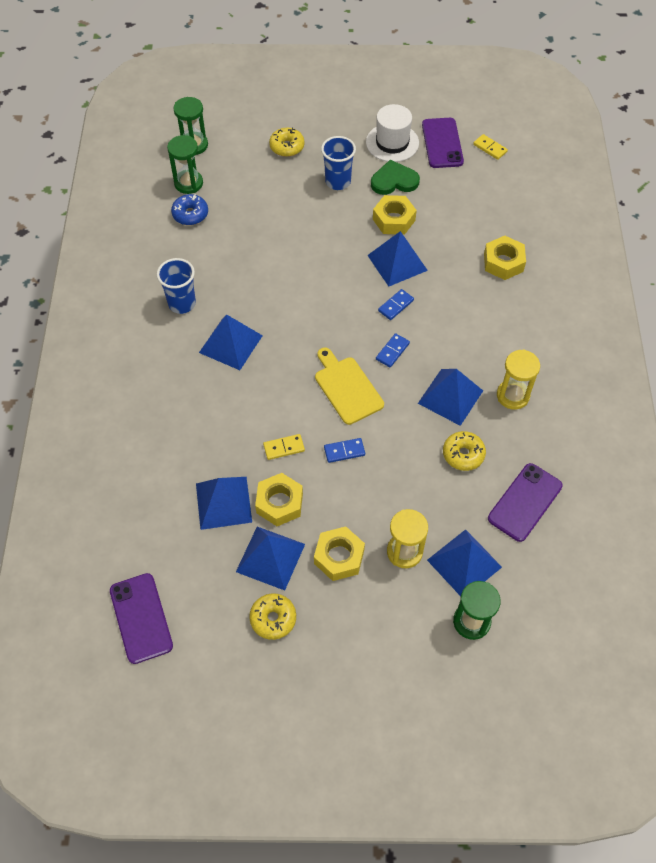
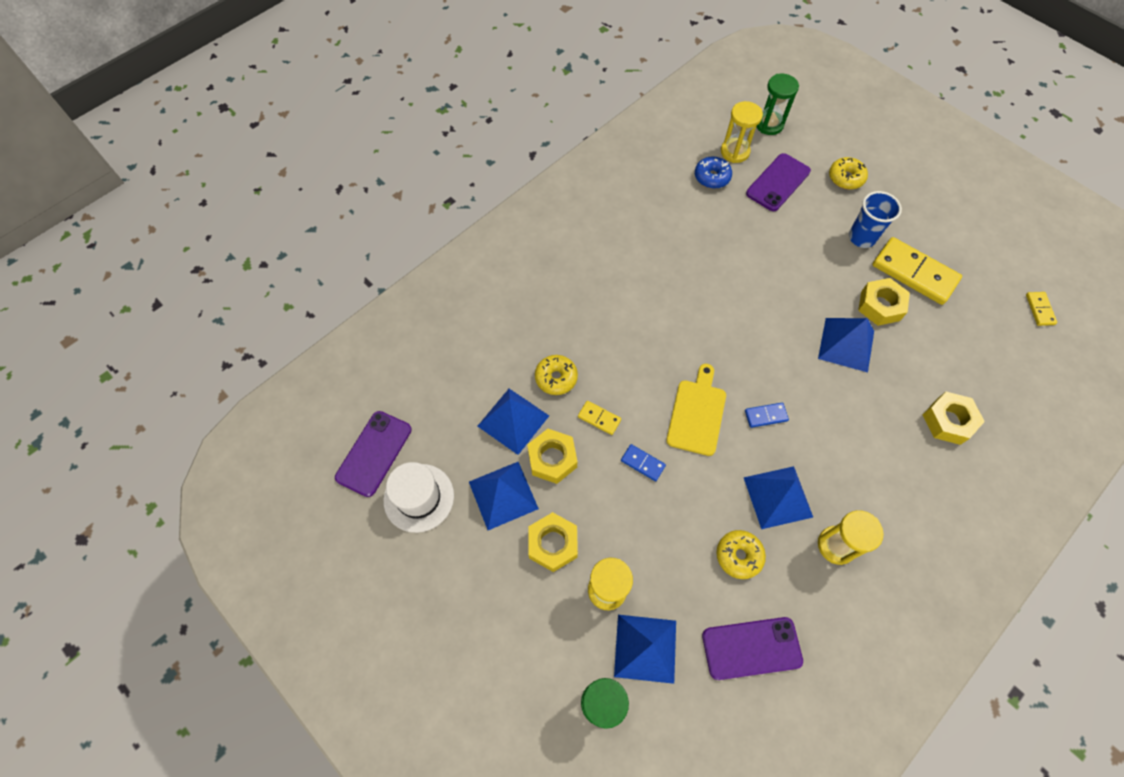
camera: 45 degrees right, 5 degrees up
blue cup [157,258,196,314] -> none
green hourglass [167,135,203,194] -> yellow hourglass [721,101,763,163]
blue pyramid [199,314,263,370] -> none
yellow donut [249,594,296,640] -> yellow donut moved to [535,355,578,395]
white hat [366,104,419,162] -> white hat moved to [383,462,454,533]
green heart [371,160,420,195] -> yellow domino [872,237,962,305]
blue domino [378,289,414,320] -> none
purple phone [422,118,464,168] -> purple phone moved to [746,153,811,211]

